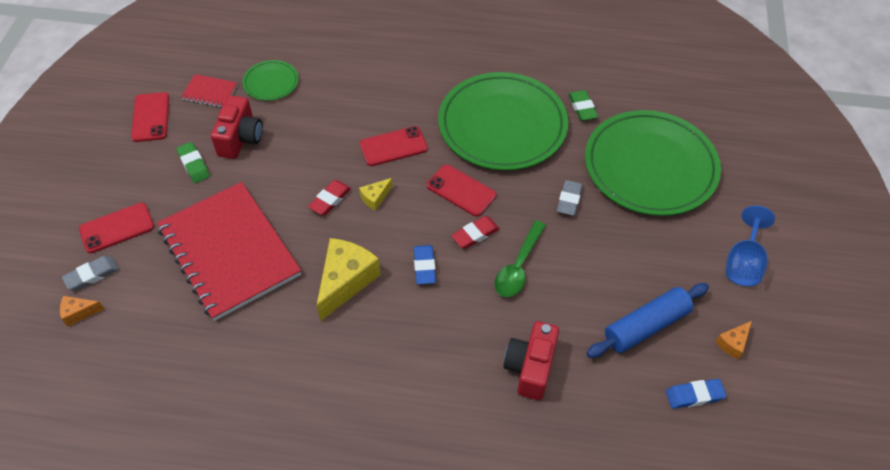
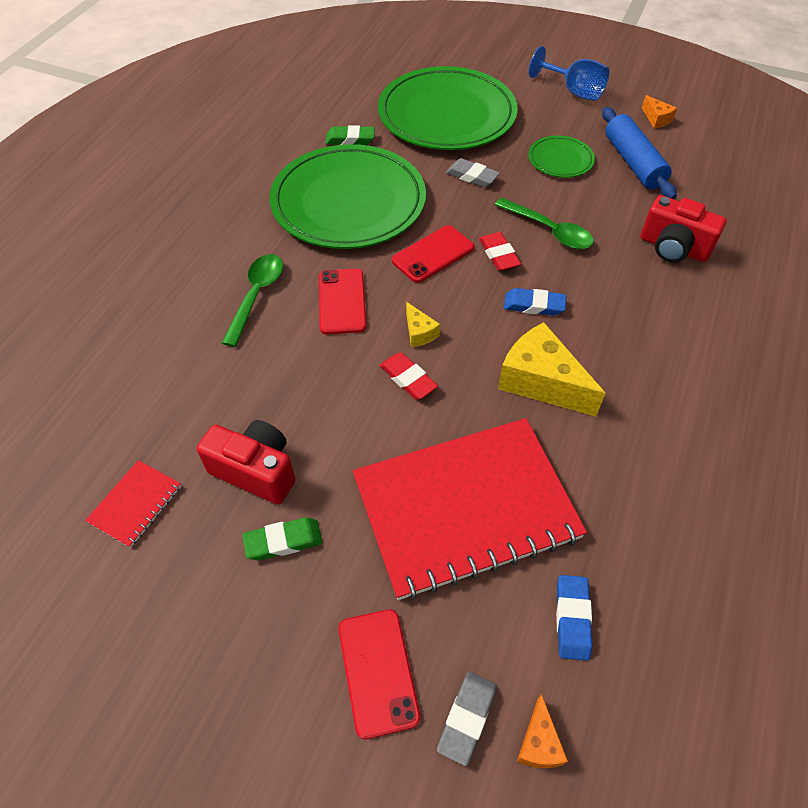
camera: 75 degrees left, 0 degrees up
grey eraser [62,256,119,291] -> grey eraser turned 45 degrees clockwise [437,672,497,766]
red phone [131,92,169,142] -> none
green plate [242,60,299,101] -> green plate moved to [528,136,595,178]
blue eraser [666,379,726,409] -> blue eraser moved to [556,575,592,661]
none -> green spoon [222,254,283,347]

